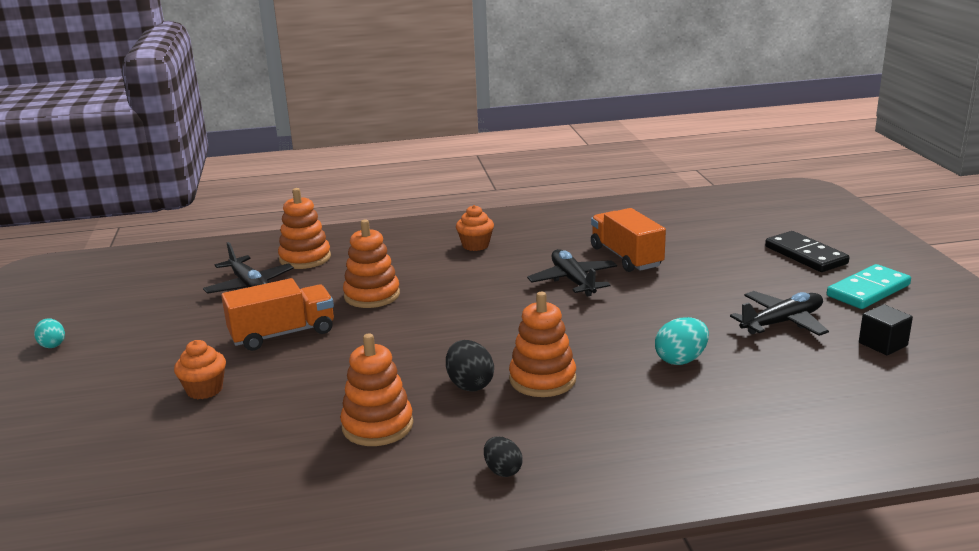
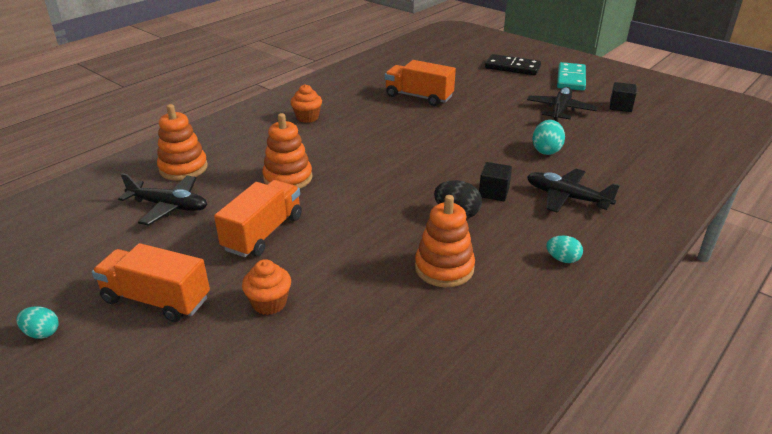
camera: 40 degrees left, 10 degrees up
black egg [484,436,523,477] -> turquoise egg [546,236,583,263]
orange stacking toy [509,292,576,397] -> black cube [479,162,512,201]
black plane [527,249,617,297] -> black plane moved to [527,169,620,213]
none -> orange truck [92,243,210,322]

